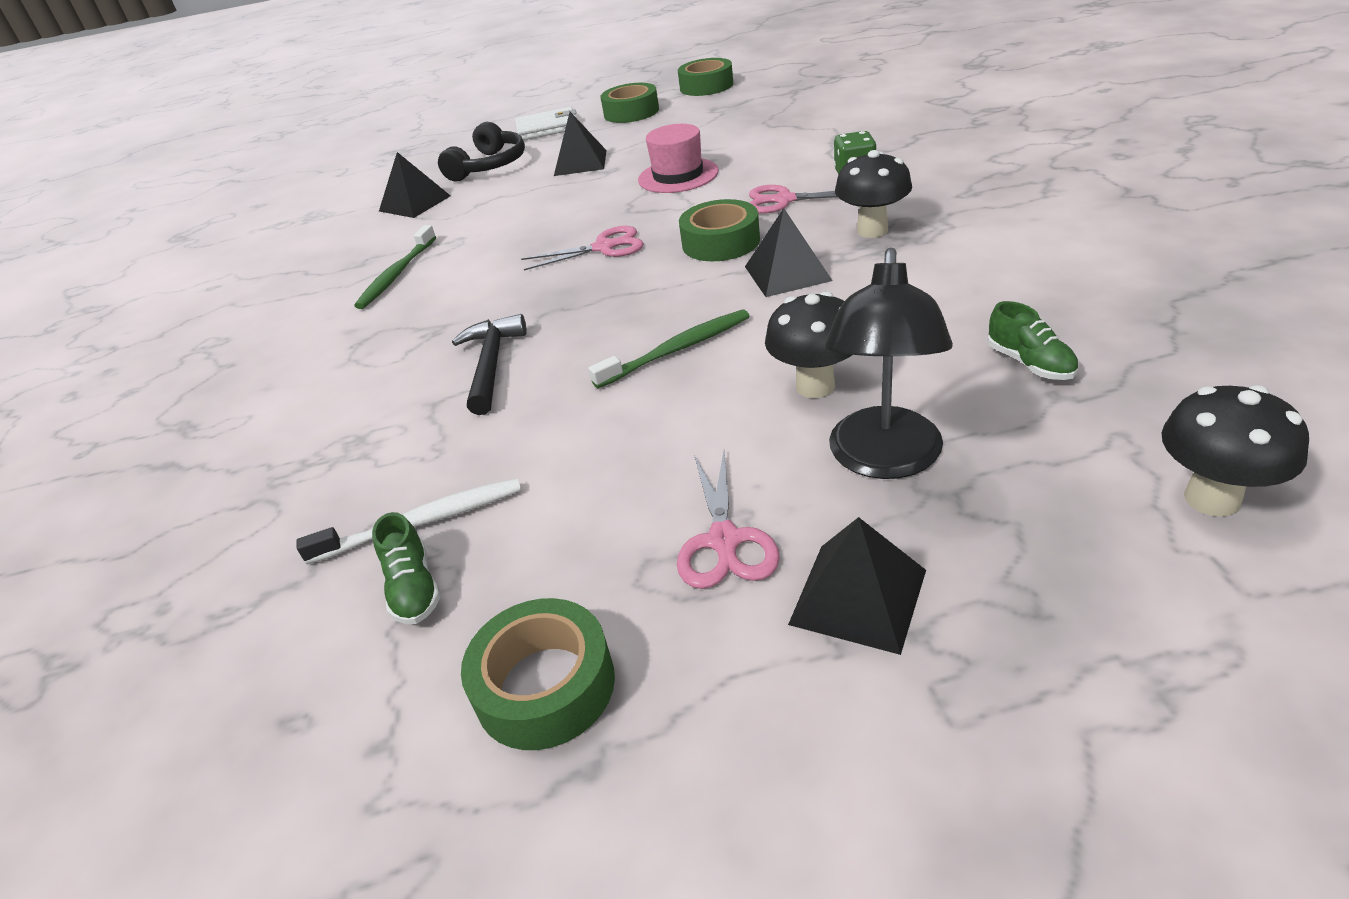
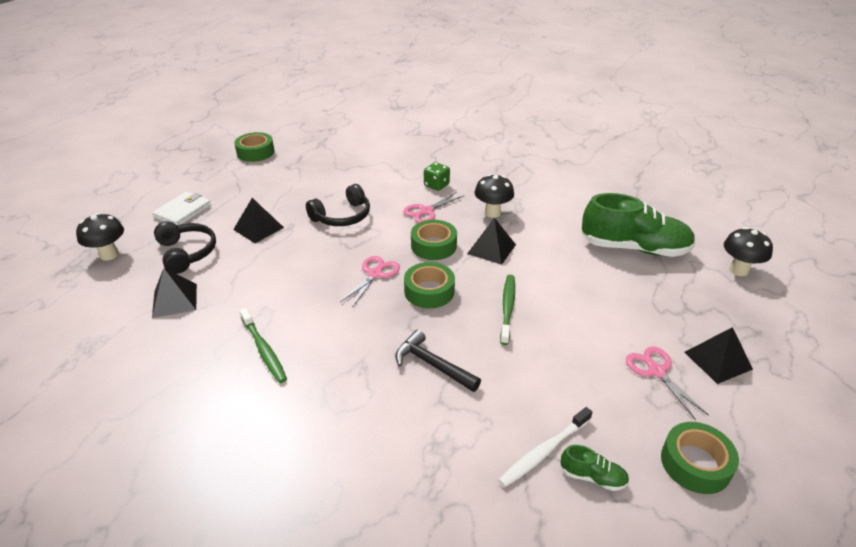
camera: 55 degrees left, 0 degrees up
white toothbrush [296,478,521,564] -> white toothbrush turned 150 degrees counterclockwise [498,407,593,487]
green tape [601,83,659,123] -> green tape moved to [404,262,455,309]
pink hat [638,124,719,193] -> black headphones [306,184,370,226]
pink scissors [677,451,780,589] -> pink scissors turned 150 degrees counterclockwise [626,347,709,420]
black mushroom [765,291,852,398] -> black mushroom moved to [76,213,124,261]
black lamp [825,248,953,479] -> none
green shoe [988,301,1079,380] -> green shoe [581,193,695,257], size x2.38

